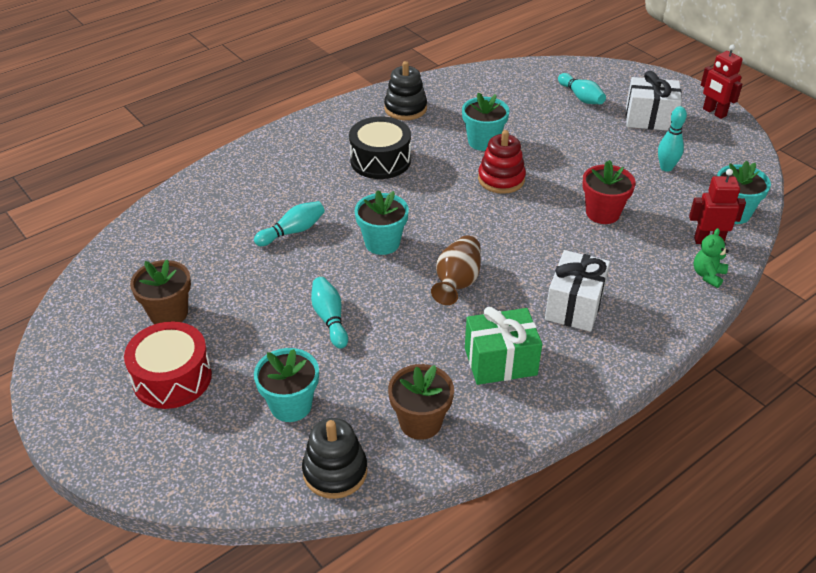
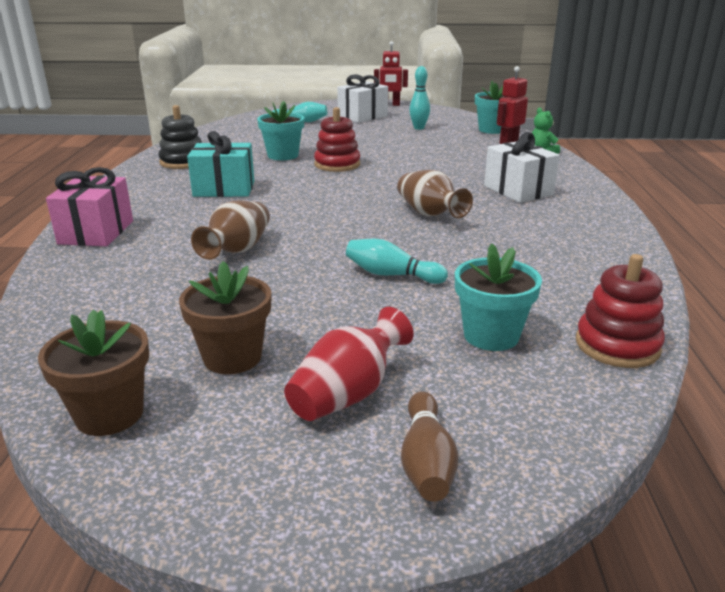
camera: 50 degrees left, 15 degrees down
red drum [124,321,212,409] -> red vase [284,307,414,421]
turquoise bowling pin [254,201,325,246] -> brown vase [191,200,270,260]
black stacking toy [302,418,368,499] -> red stacking toy [576,254,665,368]
black drum [349,117,411,179] -> turquoise gift [187,131,254,197]
turquoise flower pot [355,190,409,255] -> none
brown flower pot [388,364,454,440] -> brown flower pot moved to [38,310,149,436]
green gift [465,307,542,385] -> none
red flower pot [582,160,636,224] -> none
none -> pink gift [46,167,133,246]
none -> brown bowling pin [401,391,459,502]

